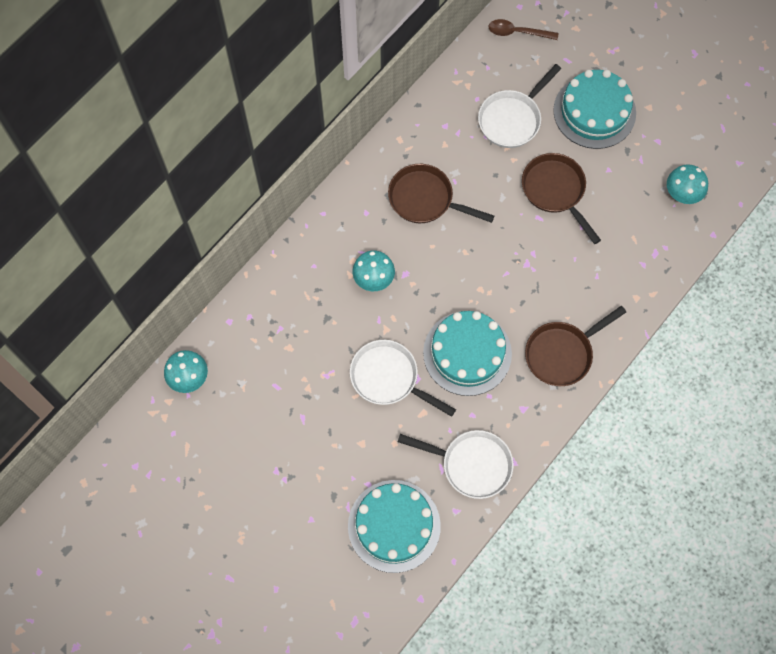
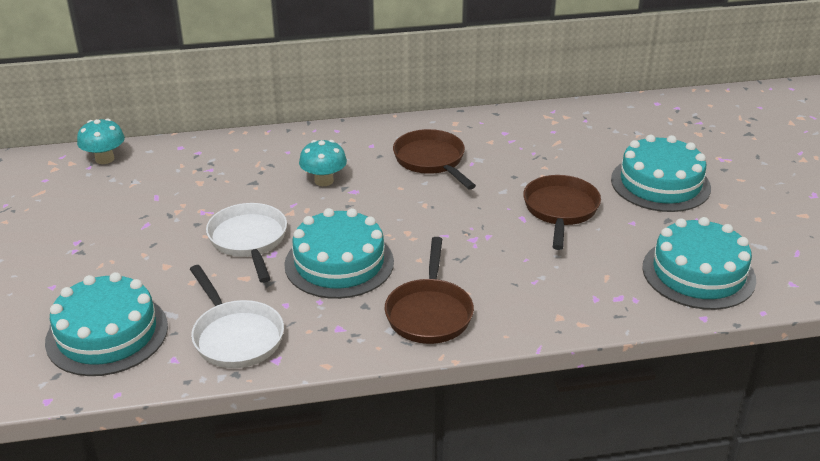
camera: 40 degrees right, 35 degrees down
white pan [478,64,561,148] -> none
brown spoon [488,19,558,40] -> none
brown pan [525,306,626,386] -> brown pan turned 90 degrees counterclockwise [385,237,474,344]
turquoise mushroom [667,164,708,204] -> turquoise cake [642,217,756,310]

